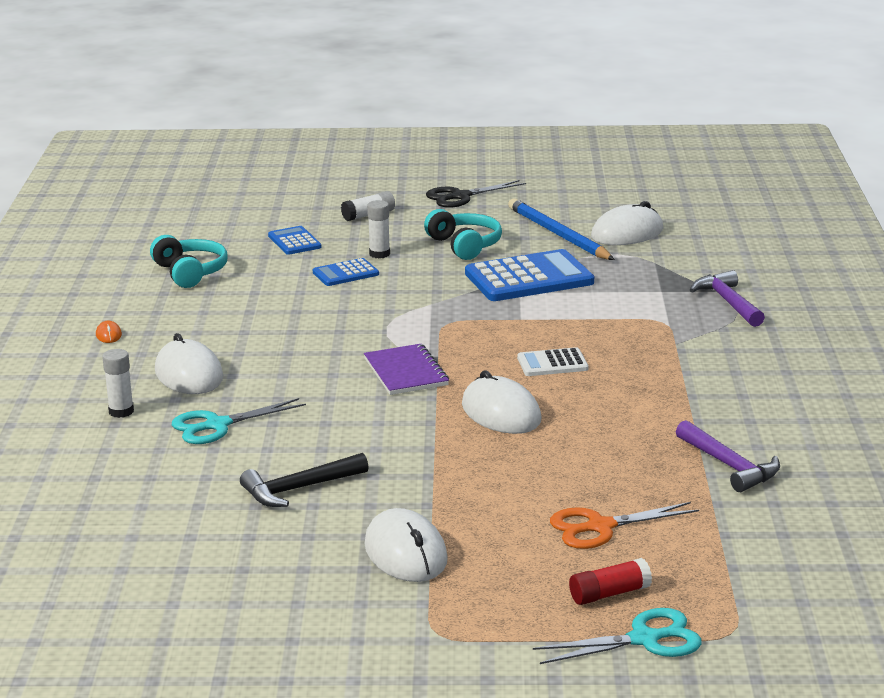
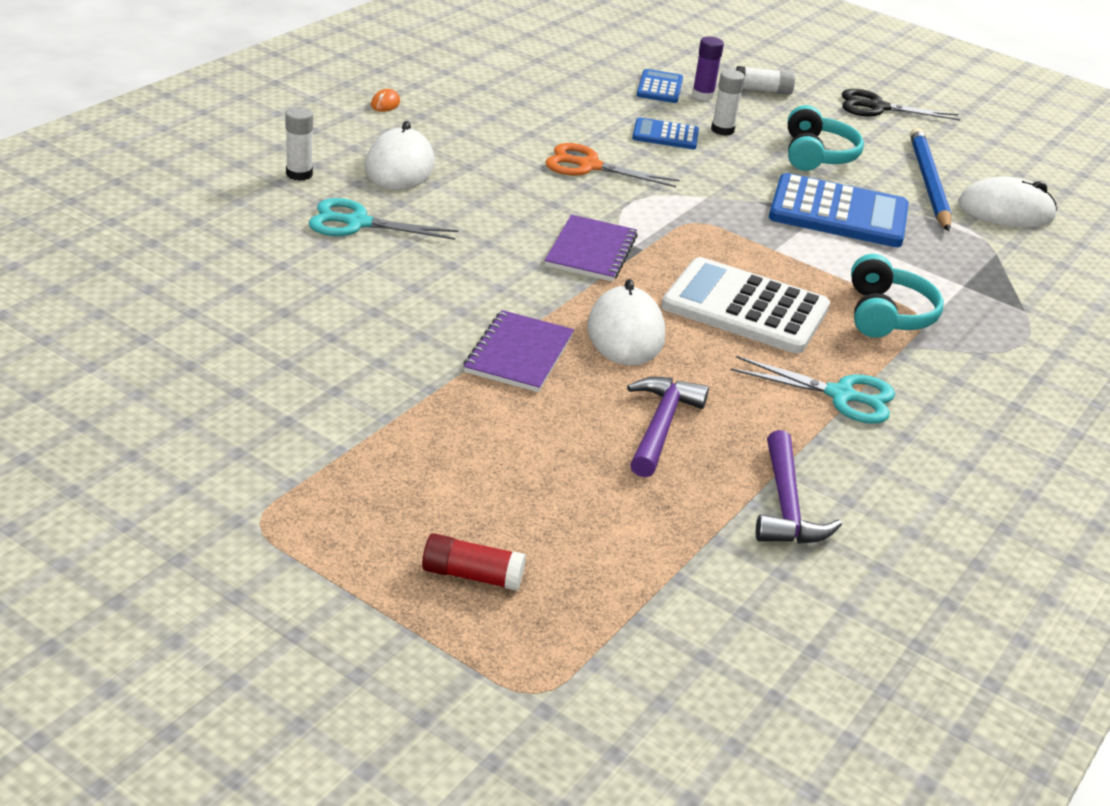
camera: 30 degrees right, 10 degrees up
turquoise headphones [150,235,228,288] -> turquoise headphones moved to [851,254,944,338]
black hammer [240,453,369,507] -> none
white mouse [364,508,448,582] -> none
white calculator [517,347,588,376] -> white calculator [661,257,830,354], size x1.93
turquoise scissors [533,608,702,664] -> turquoise scissors moved to [731,356,895,424]
orange scissors [550,502,699,549] -> orange scissors moved to [545,143,680,187]
purple hammer [690,270,765,327] -> purple hammer moved to [627,377,709,478]
none -> purple notebook [464,310,574,392]
none -> purple glue stick [692,37,724,101]

